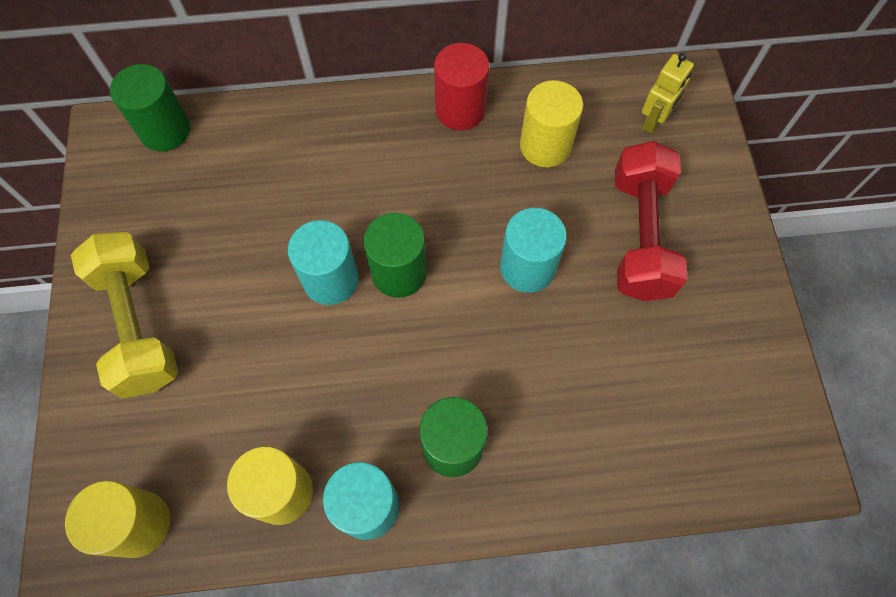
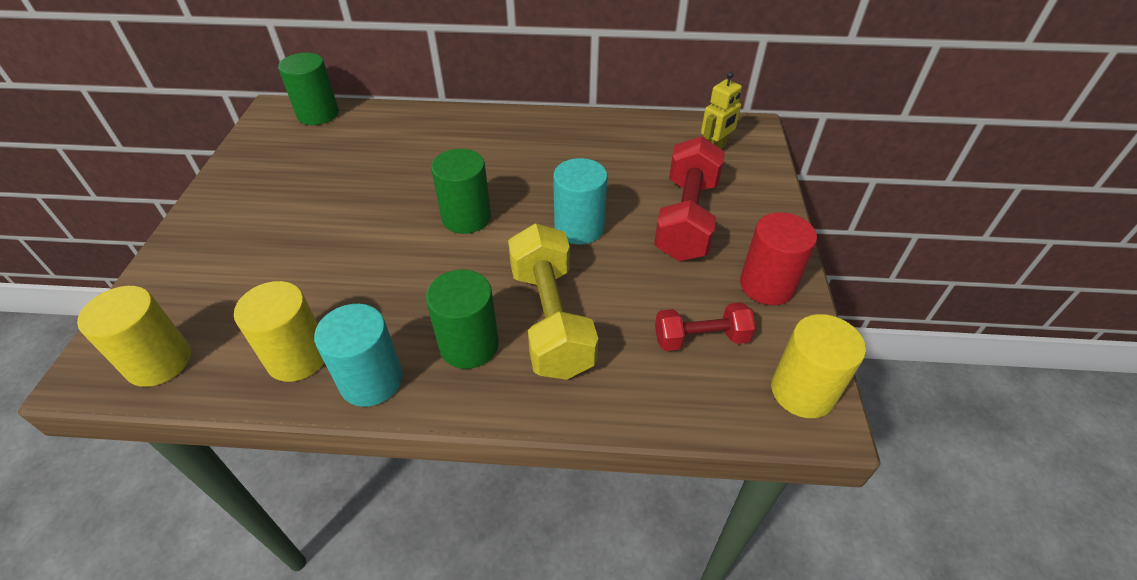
camera: 10 degrees right, 20 degrees down
yellow dumbbell [71,232,178,399] -> yellow dumbbell moved to [508,223,598,380]
turquoise cylinder [288,220,359,305] -> none
red cylinder [434,43,489,130] -> red cylinder moved to [740,212,817,305]
yellow cylinder [520,80,583,167] -> yellow cylinder moved to [771,314,866,418]
none -> red dumbbell [655,302,756,351]

